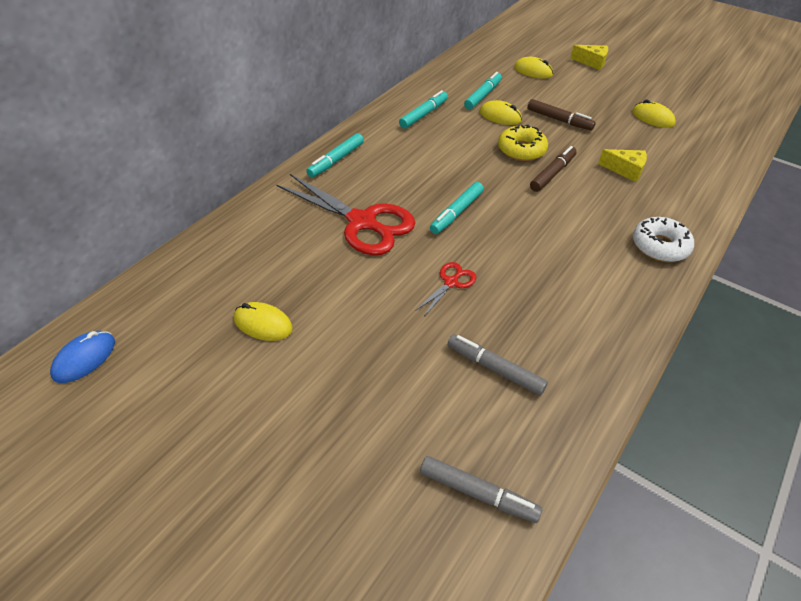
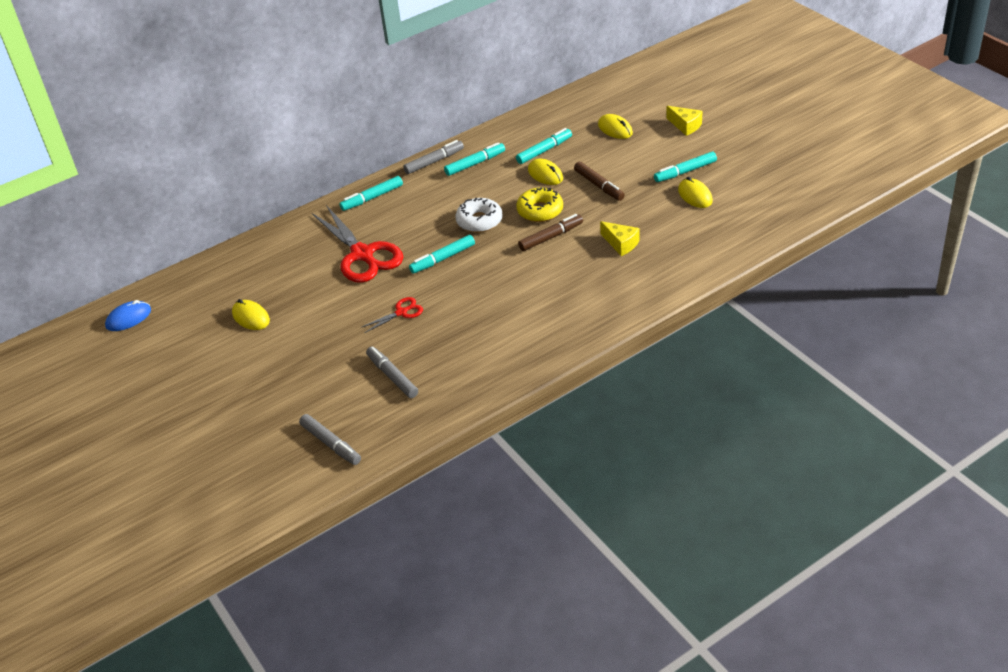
camera: 25 degrees right, 5 degrees down
white donut [633,217,694,262] -> white donut moved to [456,198,502,233]
none -> grey marker [403,140,464,174]
none -> turquoise marker [654,152,717,182]

